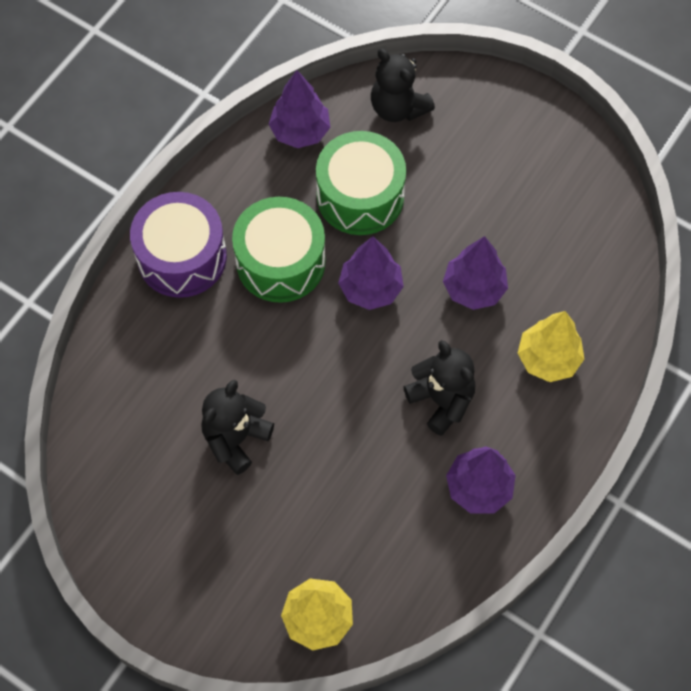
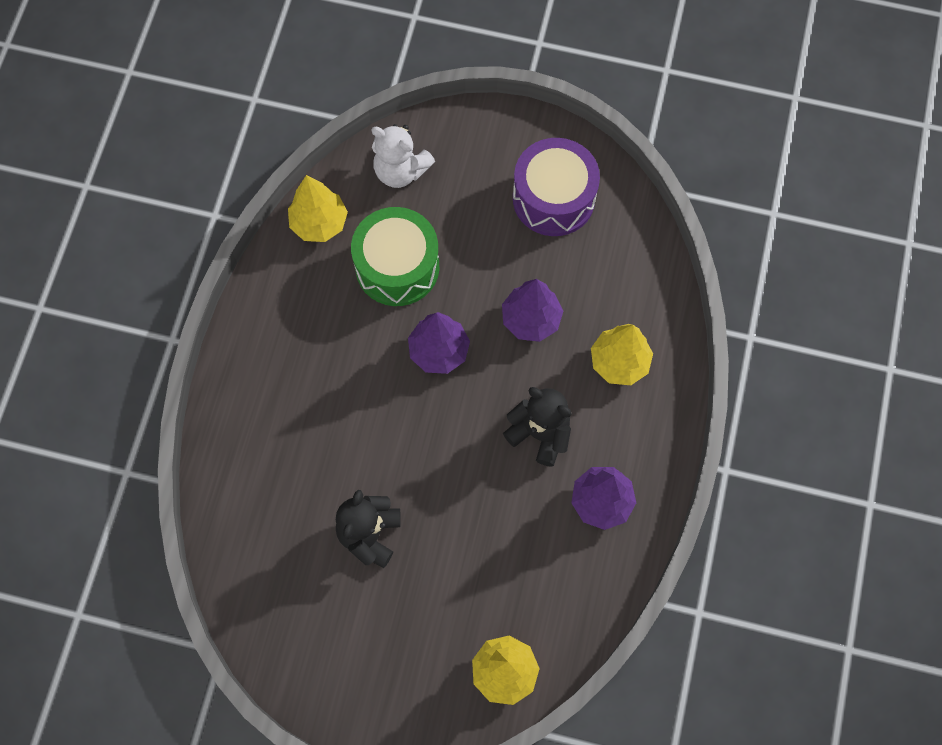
camera: 20 degrees left, 5 degrees up
purple drum [130,192,227,298] -> purple drum moved to [513,138,600,236]
green drum [232,197,326,303] -> none
purple tree [269,70,330,148] -> yellow tree [288,175,348,242]
black teddy bear [371,48,435,122] -> white teddy bear [371,124,435,188]

